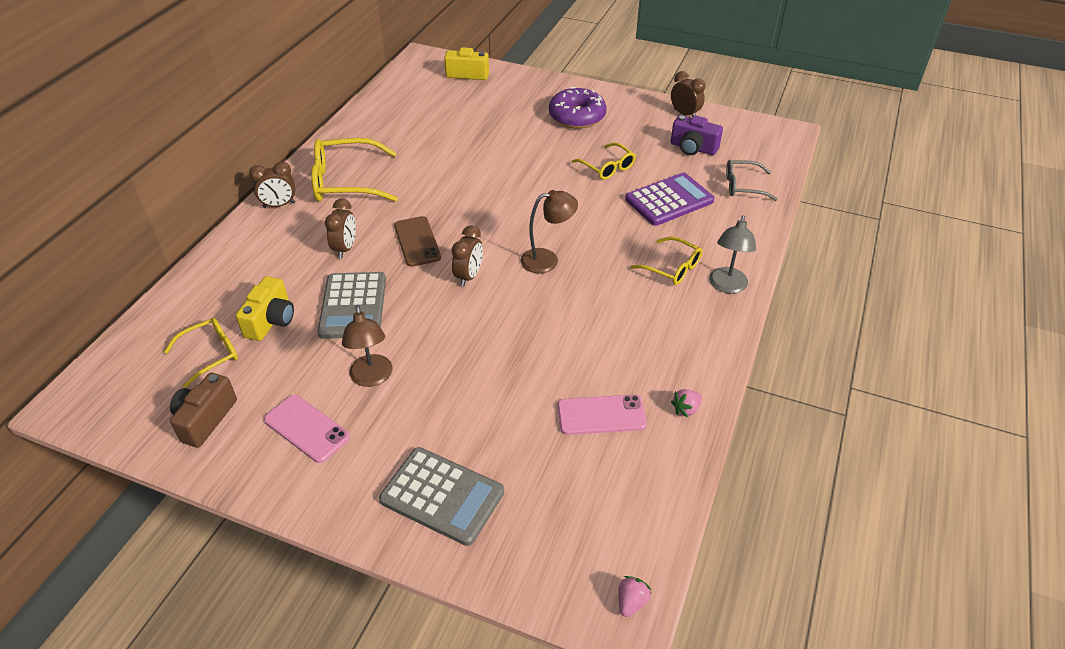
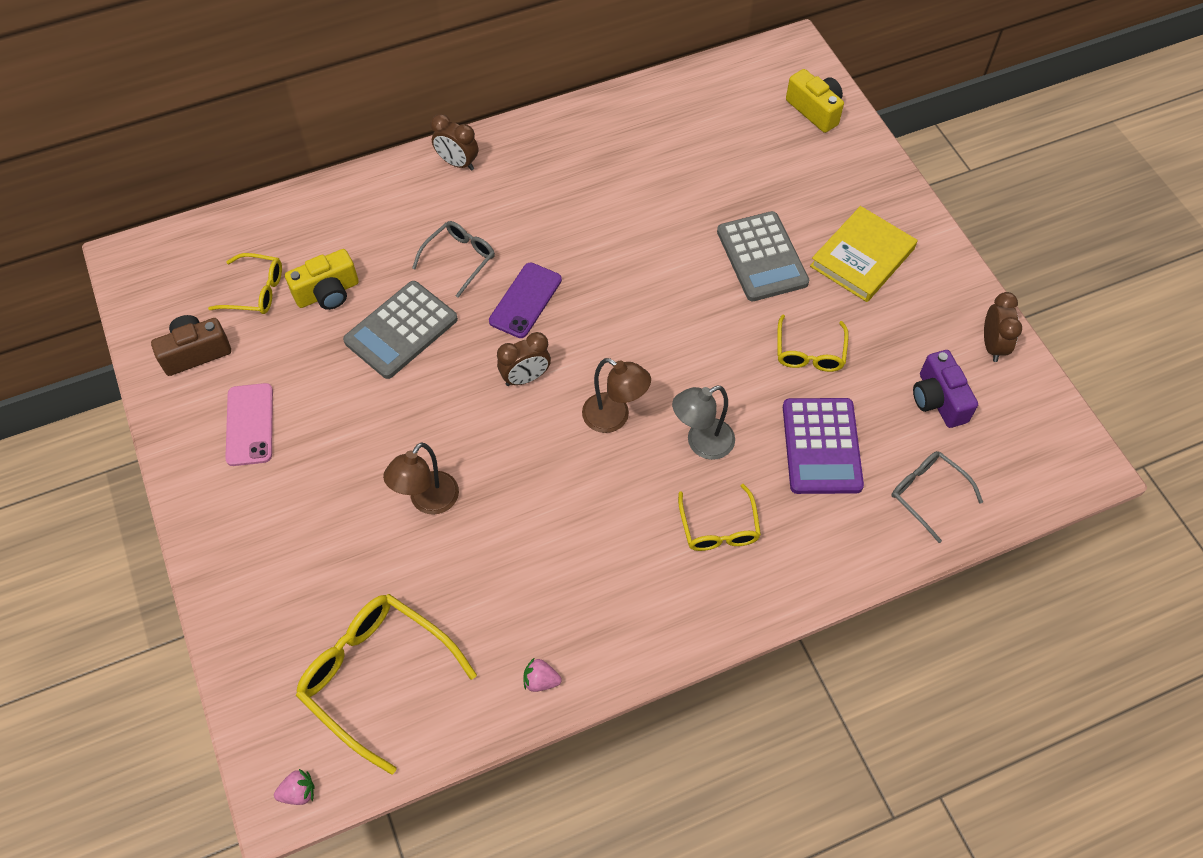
camera: 45 degrees right, 15 degrees up
yellow glasses [311,138,398,202] -> yellow glasses moved to [296,594,477,775]
brown clock [325,198,356,259] -> grey glasses [412,221,495,298]
brown lamp [342,305,392,387] -> brown lamp moved to [383,442,459,515]
grey calculator [379,447,504,546] -> grey calculator moved to [717,211,809,301]
brown phone [394,216,441,267] -> purple phone [489,263,562,338]
purple donut [549,87,607,129] -> yellow book [810,206,917,302]
pink phone [558,395,647,435] -> none
purple calculator [625,173,715,226] -> purple calculator turned 75 degrees clockwise [783,398,864,494]
grey lamp [709,215,756,294] -> grey lamp moved to [672,386,735,460]

